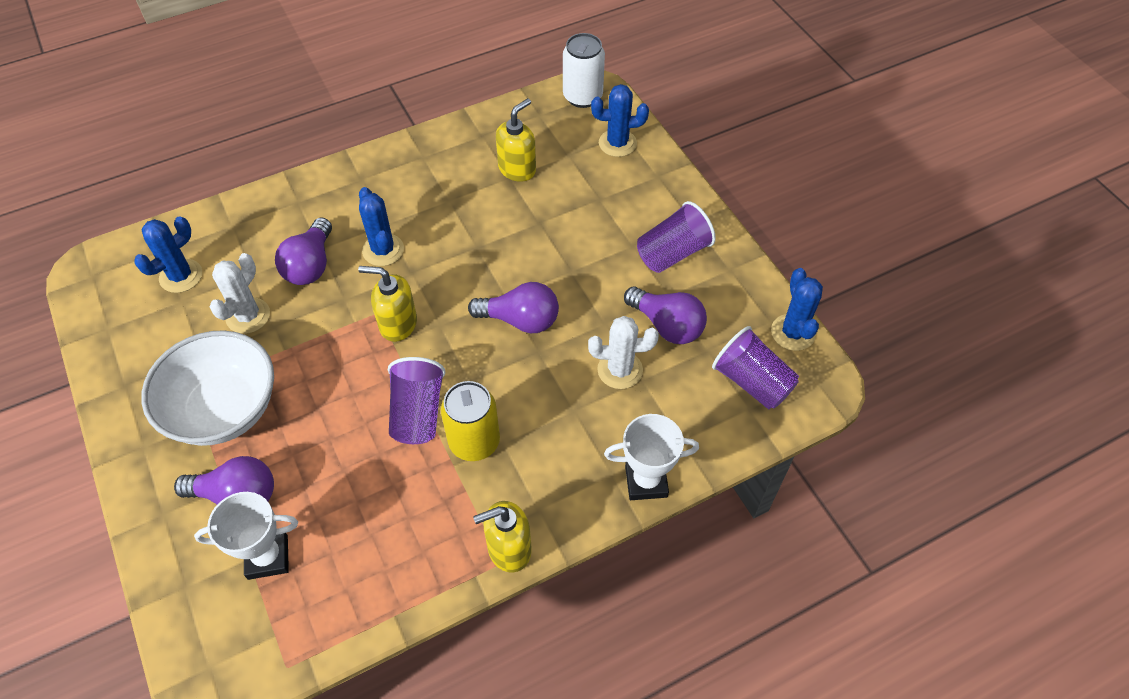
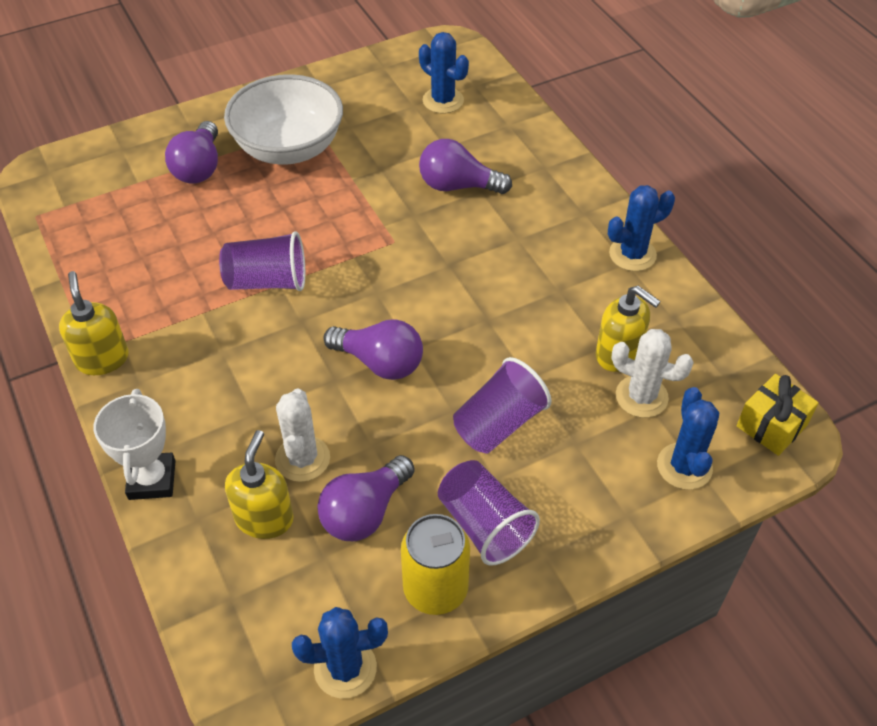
camera: 90 degrees right, 5 degrees down
white trophy [194,492,298,580] -> none
white cactus [210,253,270,334] -> white cactus moved to [611,329,694,418]
yellow soap dispenser [358,266,417,342] -> yellow soap dispenser moved to [225,430,294,539]
blue cactus [359,187,404,266] -> blue cactus moved to [608,185,675,271]
yellow can [441,381,500,461] -> yellow can moved to [401,514,470,615]
purple light bulb [468,282,559,333] -> purple light bulb turned 75 degrees counterclockwise [323,319,423,380]
white can [563,33,605,108] -> yellow gift [736,374,819,456]
purple cup [712,326,799,410] -> purple cup moved to [453,357,551,453]

